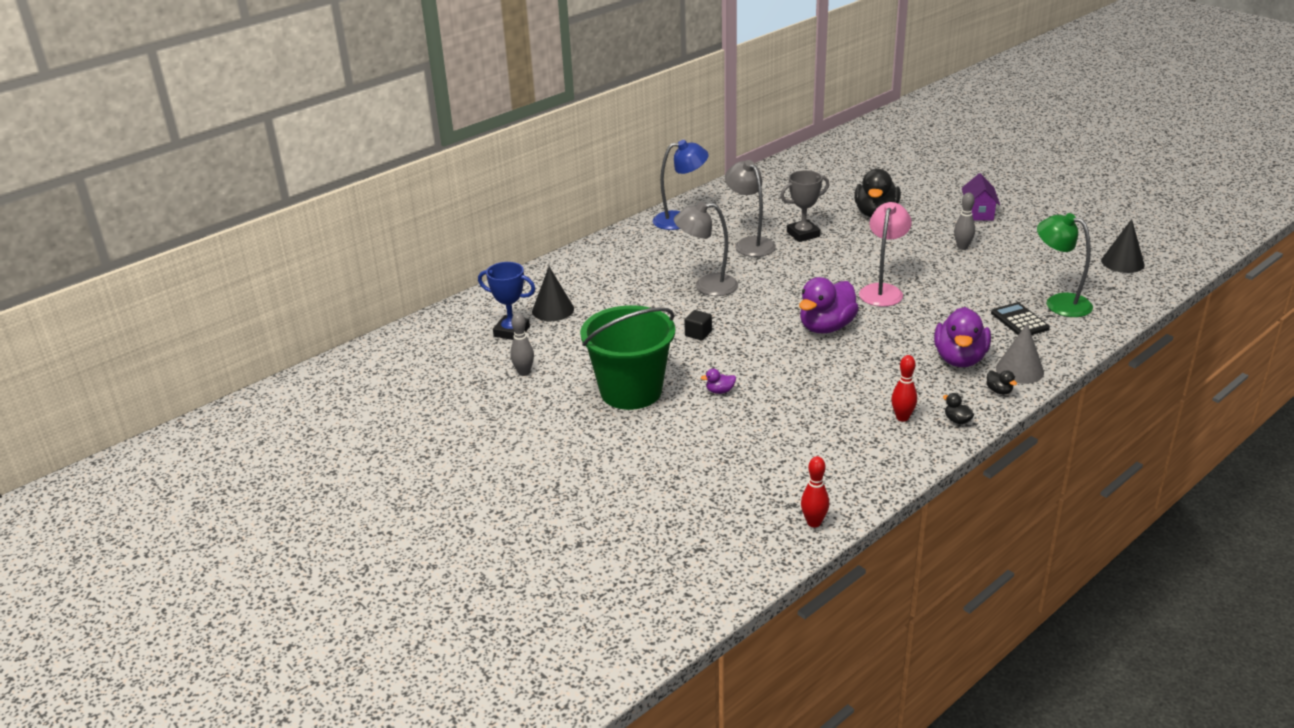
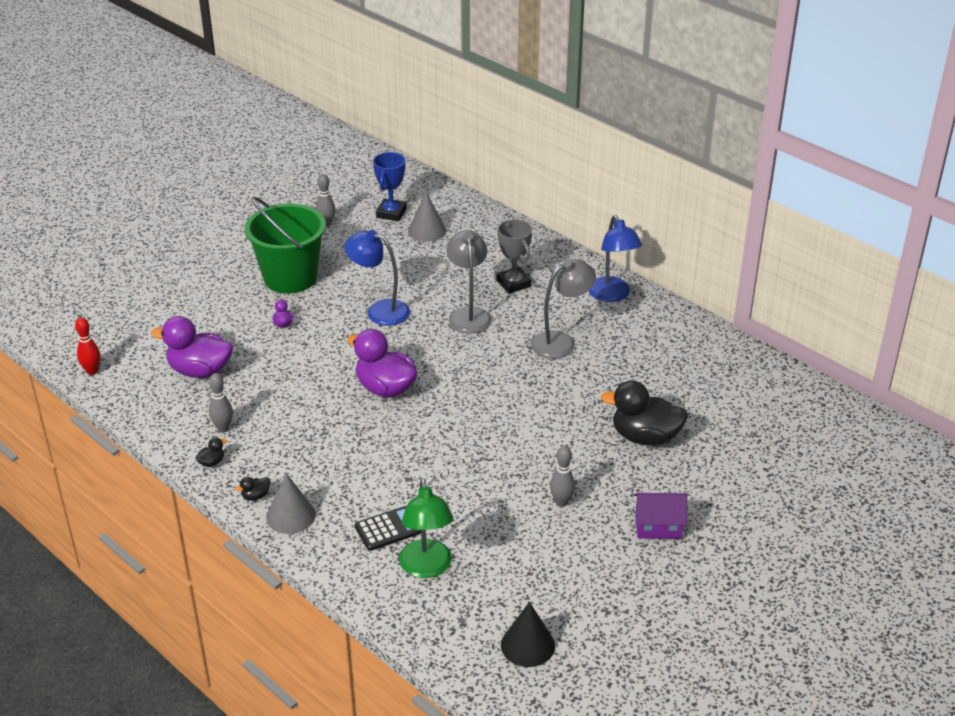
camera: 85 degrees right, 5 degrees up
black cone [532,267,574,321] -> grey cone [408,192,446,242]
black cube [684,310,712,341] -> blue lamp [344,230,410,326]
grey trophy [780,170,829,242] -> grey trophy moved to [497,219,532,294]
pink lamp [859,202,912,307] -> none
red bowling pin [891,355,917,422] -> grey bowling pin [209,373,233,432]
purple duck [934,307,991,367] -> purple duck moved to [151,316,233,378]
green lamp [1037,213,1093,317] -> green lamp turned 135 degrees clockwise [399,478,453,578]

